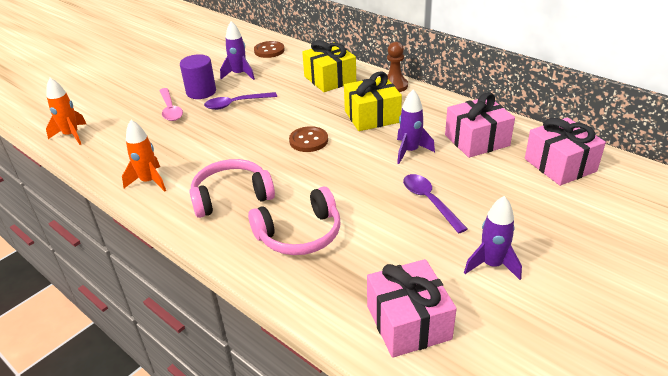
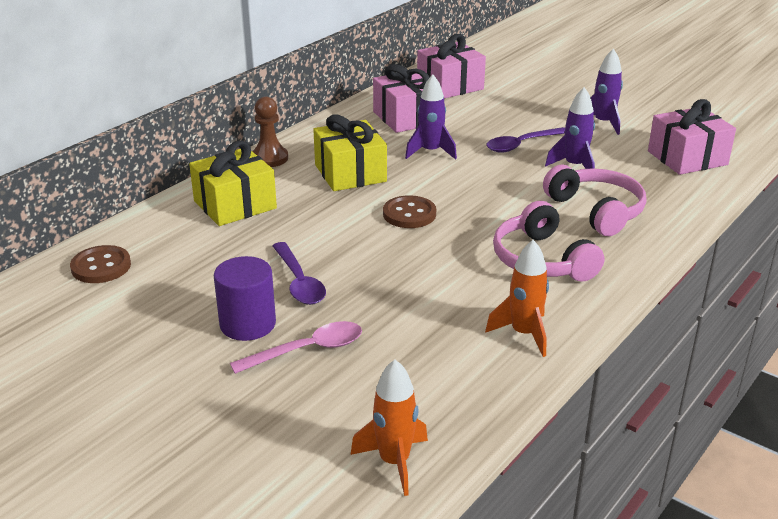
camera: 95 degrees left, 5 degrees down
purple rocket [220,21,255,80] -> purple rocket moved to [545,87,595,169]

